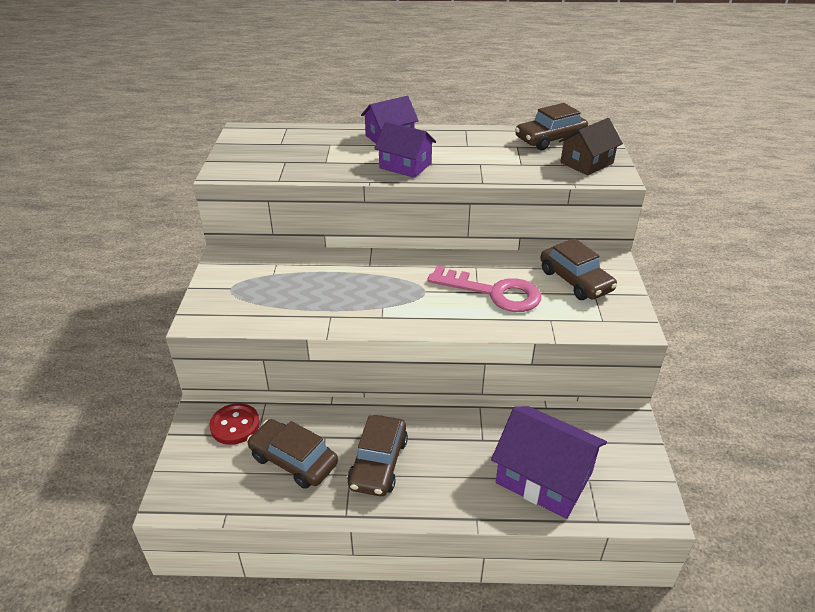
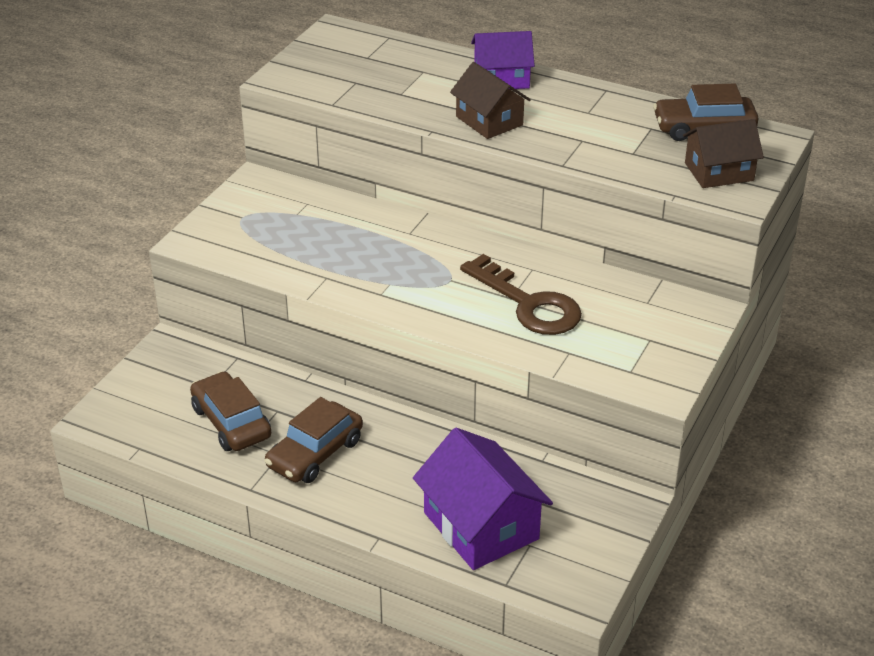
camera: 25 degrees right, 0 degrees up
red button [209,403,260,445] -> none
purple house [374,122,436,178] -> brown house [450,62,531,139]
pink key [428,265,541,312] -> brown key [460,254,582,335]
brown car [540,238,617,300] -> none

